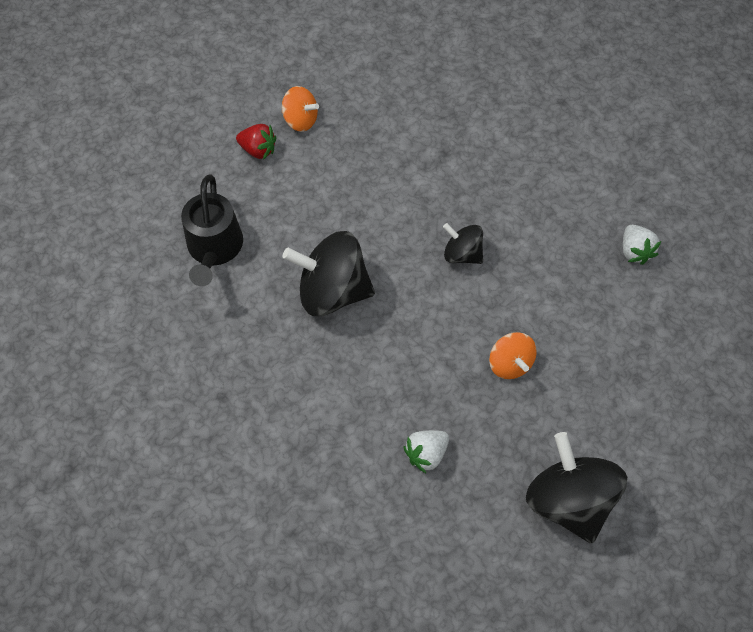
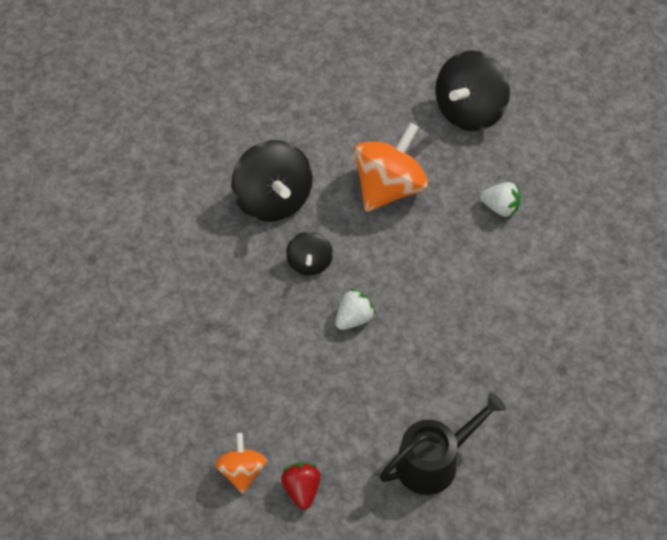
camera: 120 degrees left, 5 degrees down
black spinning top [283,231,375,316] -> black spinning top moved to [231,140,313,222]
orange spinning top [489,332,537,379] -> orange spinning top [354,122,428,212], size x1.83
white strawberry [623,225,661,265] -> white strawberry moved to [335,288,376,330]

